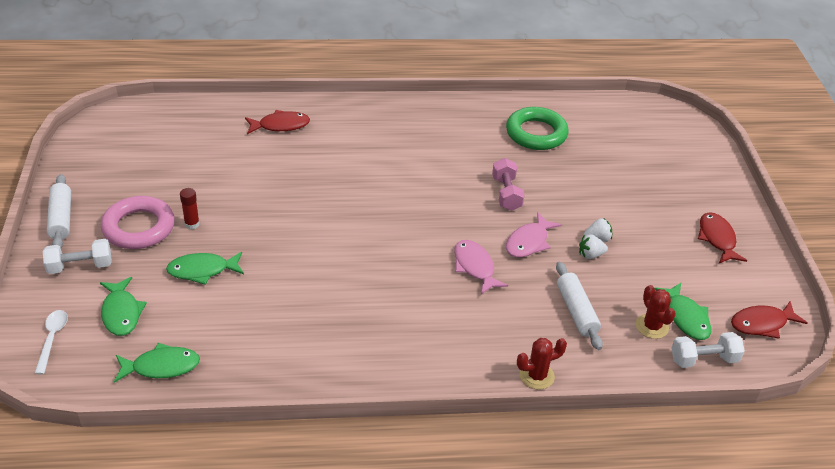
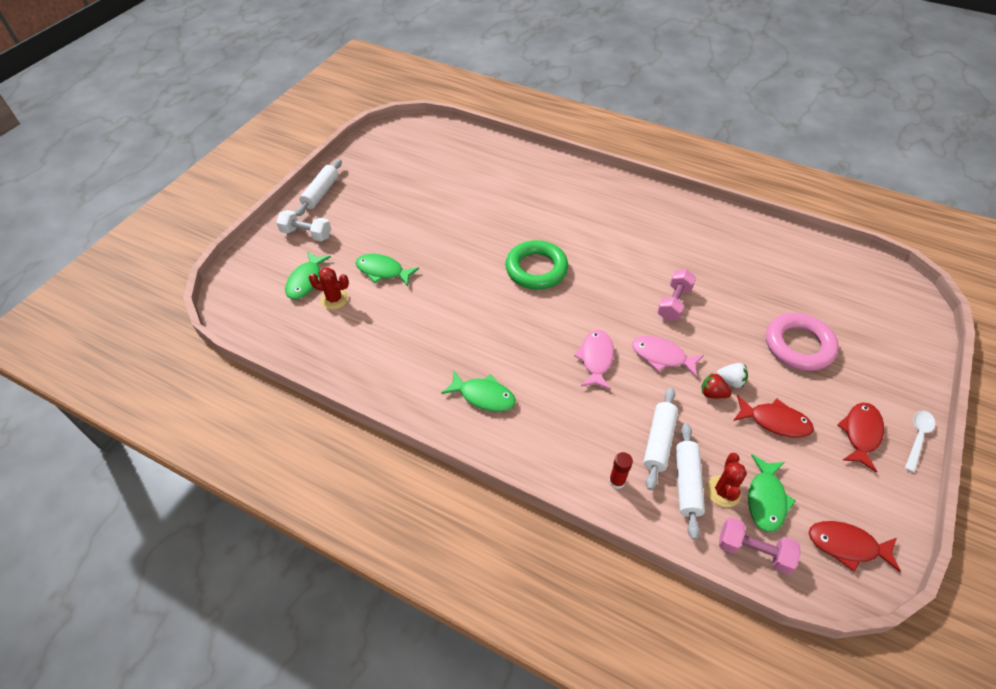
camera: 35 degrees right, 10 degrees up
white spoon [35,310,68,374] -> white spoon moved to [905,411,935,473]
pink ring [101,196,175,249] -> pink ring moved to [766,313,839,371]
green fish [114,343,200,383] -> green fish moved to [441,371,516,412]
red glue stick [180,188,200,229] -> red glue stick moved to [609,452,633,489]
red fish [245,110,310,134] -> red fish moved to [733,396,814,438]
green ring [506,107,569,150] -> green ring moved to [505,240,568,290]
pink fish [506,212,562,257] -> pink fish turned 45 degrees clockwise [632,336,704,378]
red cactus [517,338,567,390] -> red cactus moved to [308,267,349,310]
white strawberry [579,234,608,259] -> red strawberry [701,373,732,398]
white dumbbell [671,332,745,368] -> pink dumbbell [719,517,801,574]
none -> white rolling pin [676,423,705,540]

